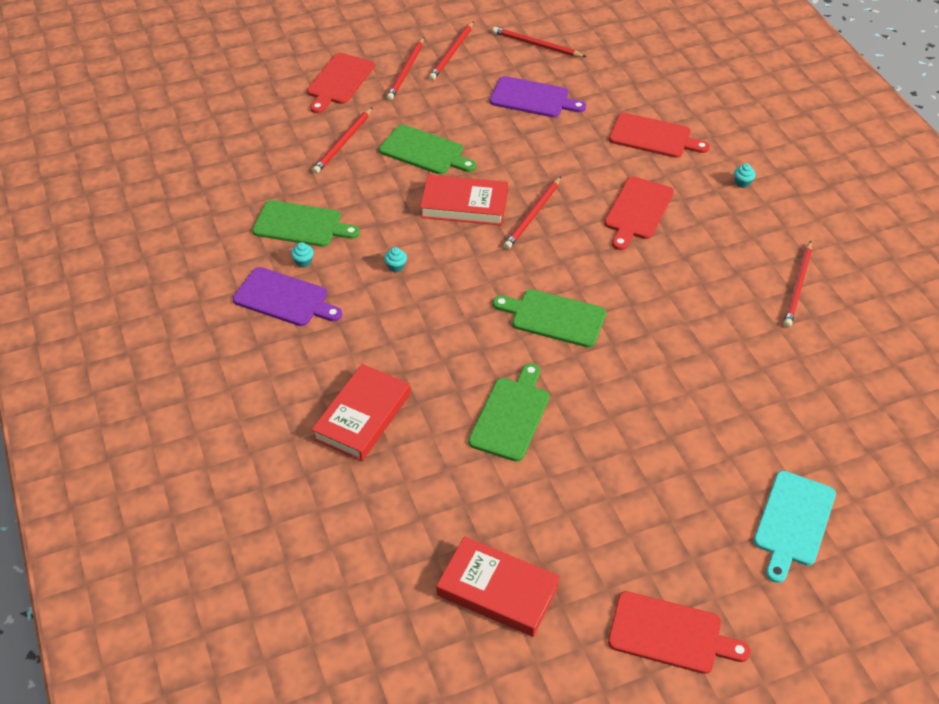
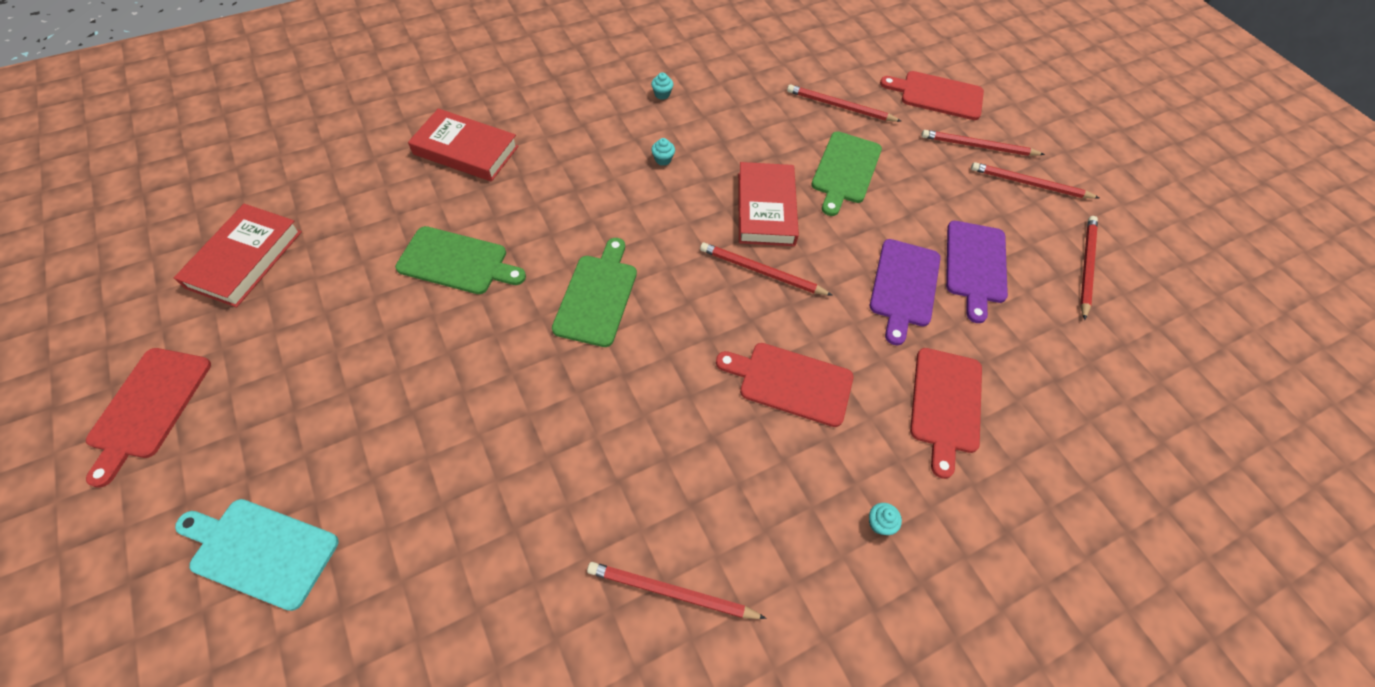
camera: 80 degrees right, 10 degrees up
purple cutting board [233,267,342,326] -> purple cutting board moved to [870,239,941,345]
green cutting board [252,200,360,247] -> none

